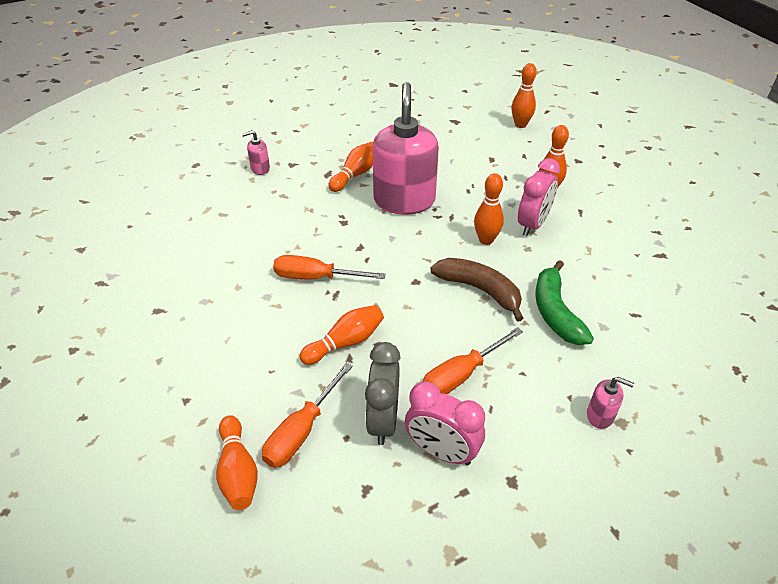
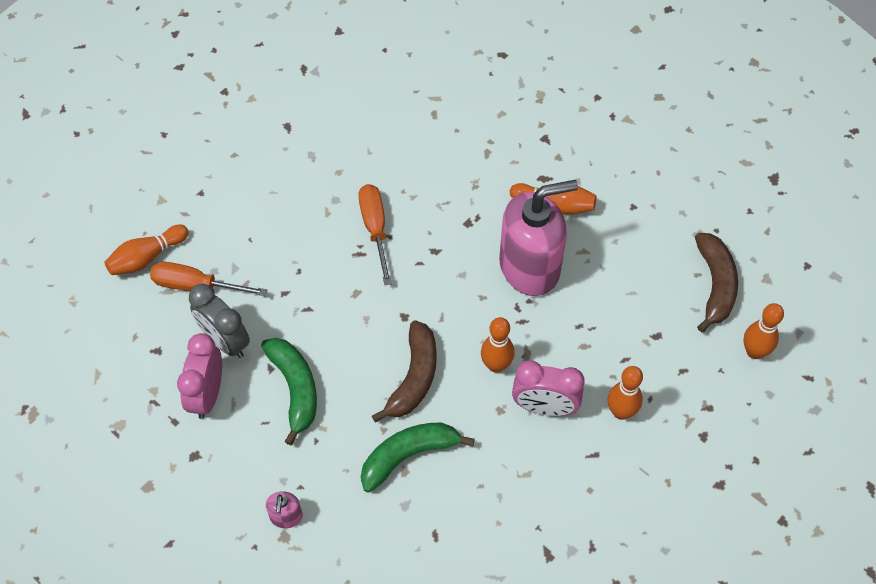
camera: 70 degrees right, 15 degrees up
pink soap dispenser [242,130,270,175] -> none
orange bowling pin [299,305,384,365] -> none
grey clock [365,342,401,445] -> grey clock turned 120 degrees counterclockwise [189,284,250,358]
orange screwdriver [423,327,523,394] -> green banana [261,338,317,445]
none -> brown banana [695,233,738,332]

